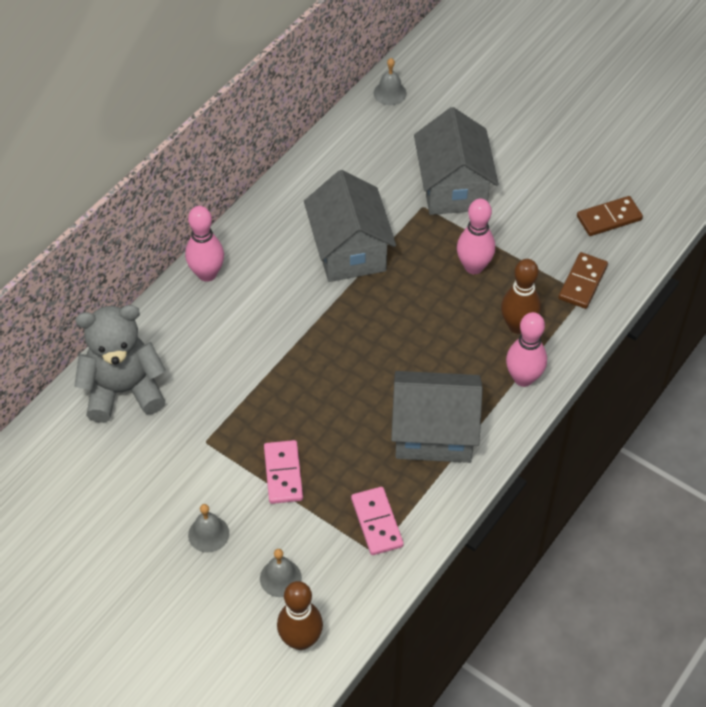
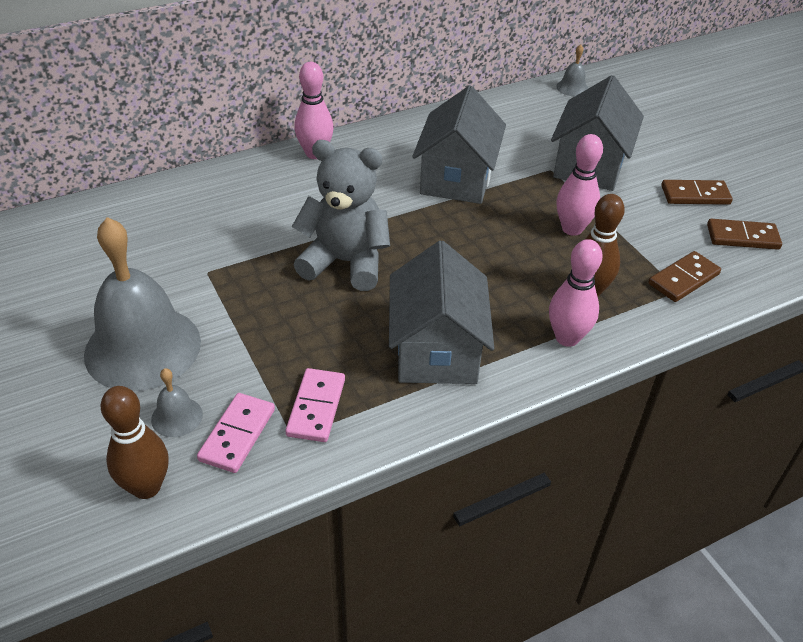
camera: 25 degrees right, 10 degrees down
grey teddy bear [74,305,166,423] -> grey teddy bear moved to [292,140,390,291]
grey bell [188,504,229,553] -> grey bell [84,217,201,391], size x2.42
pink domino [264,440,303,504] -> pink domino moved to [197,393,275,473]
grey house [391,371,483,463] -> grey house turned 60 degrees clockwise [389,241,494,384]
none -> brown domino [661,180,733,205]

